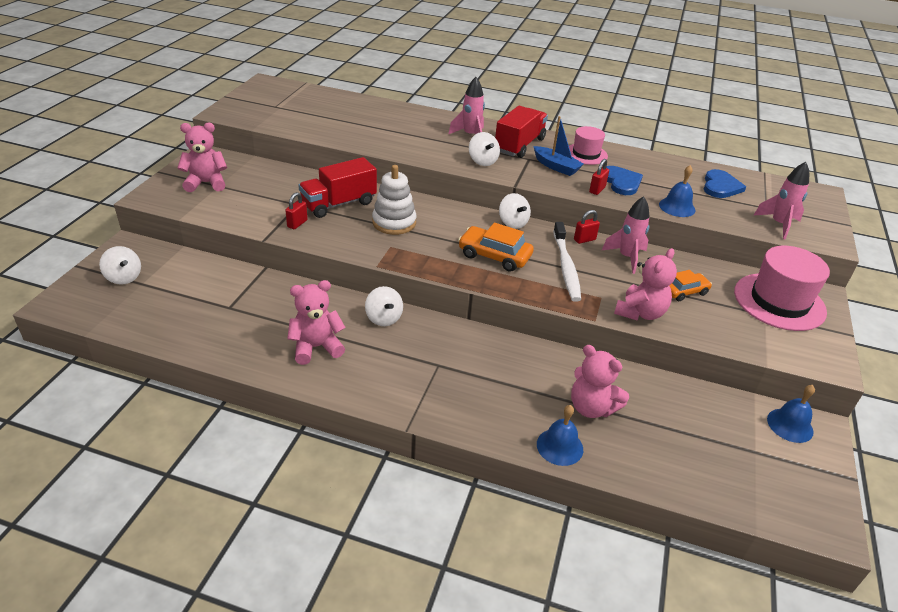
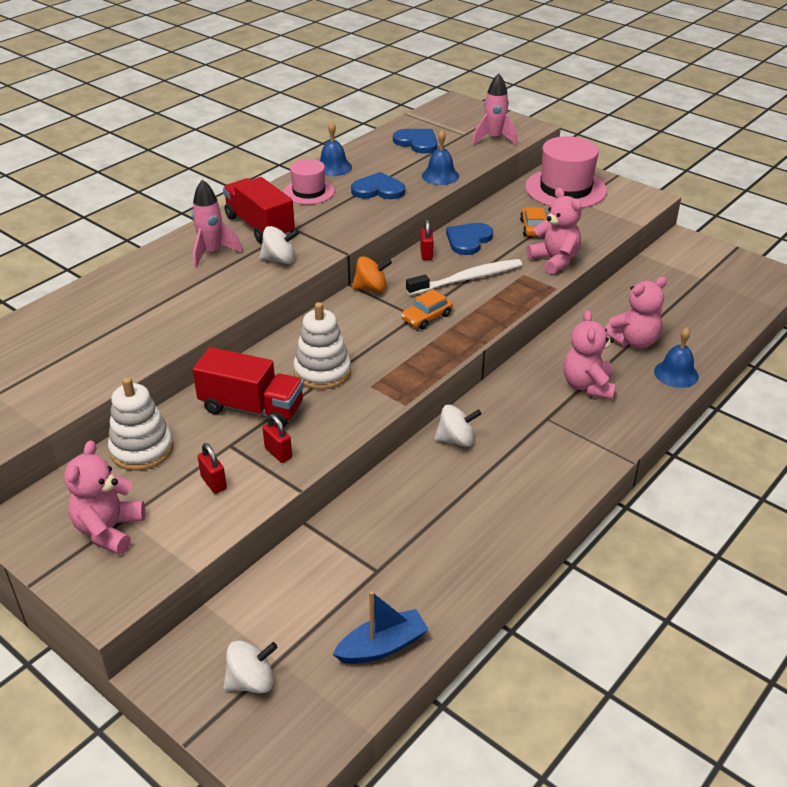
camera: 65 degrees left, 0 degrees up
pink teddy bear [287,280,346,365] -> pink teddy bear moved to [563,310,616,400]
red truck [298,157,377,218] -> red truck turned 60 degrees counterclockwise [192,347,304,427]
orange car [458,223,534,272] -> orange car [401,289,453,329], size x0.65
white spinning top [499,193,531,229] -> orange spinning top [352,256,392,293]
blue boat [533,116,584,176] -> blue boat moved to [333,591,429,664]
white toothbrush [553,222,581,302] -> white toothbrush turned 45 degrees counterclockwise [406,259,522,296]
red padlock [589,159,609,195] -> red padlock moved to [198,443,227,494]
pink rocket [602,196,650,274] -> blue heart [446,223,493,255]
blue bell [767,385,815,443] -> blue bell moved to [320,122,352,176]
none -> white stacking toy [108,377,173,471]

